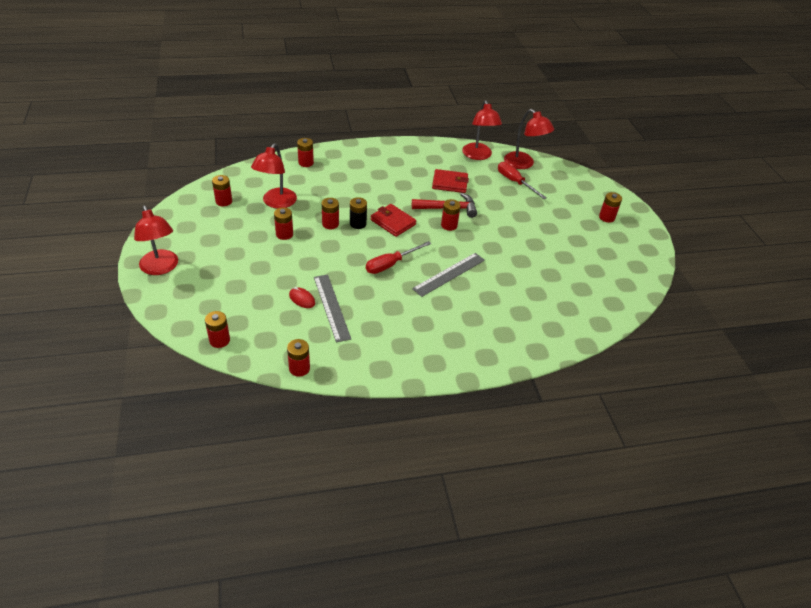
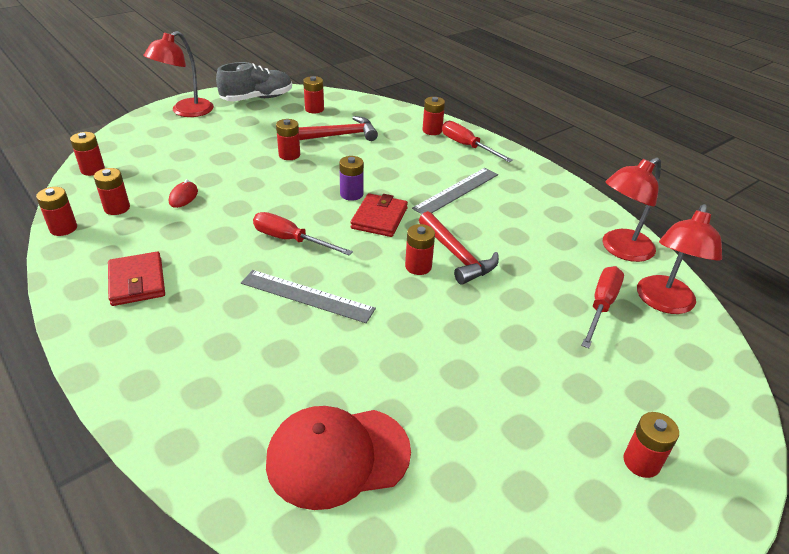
camera: 65 degrees right, 5 degrees down
red lamp [251,143,297,209] -> red hammer [299,116,378,141]
grey ruler [314,274,351,342] -> grey ruler moved to [412,168,498,214]
red battery [322,198,339,229] -> red battery moved to [94,168,130,215]
black battery [350,197,367,229] -> purple battery [339,156,364,201]
red wallet [432,169,469,193] -> red wallet moved to [108,252,165,306]
none -> grey shoe [216,62,292,101]
none -> red cap [266,406,411,510]
none -> red screwdriver [442,121,513,162]

